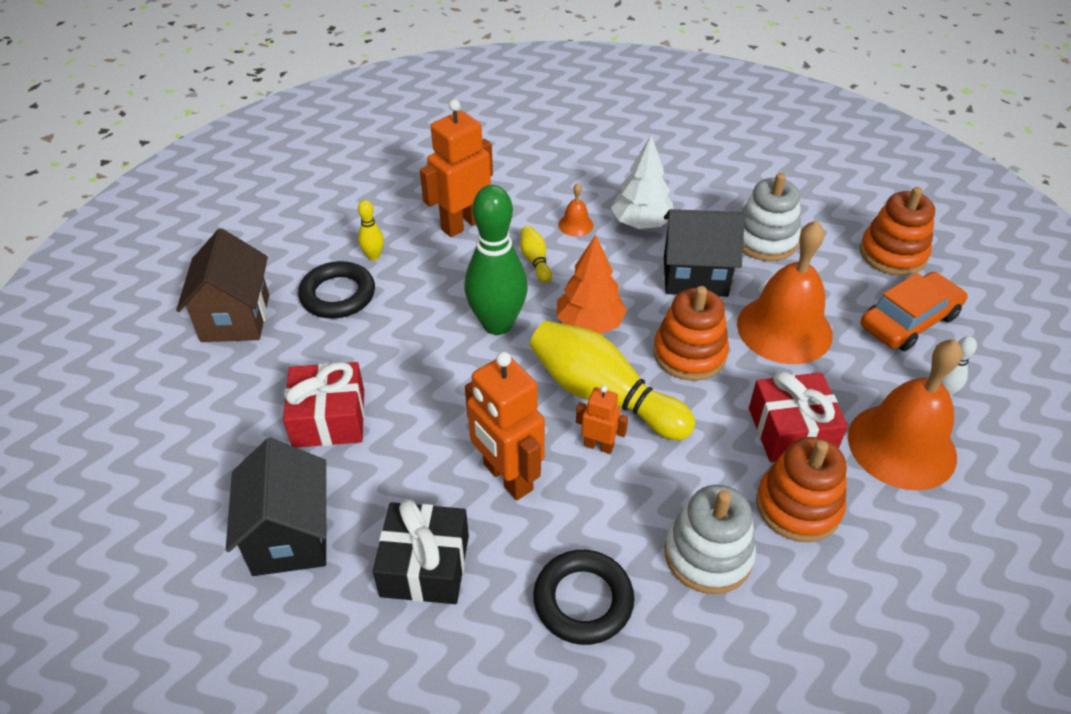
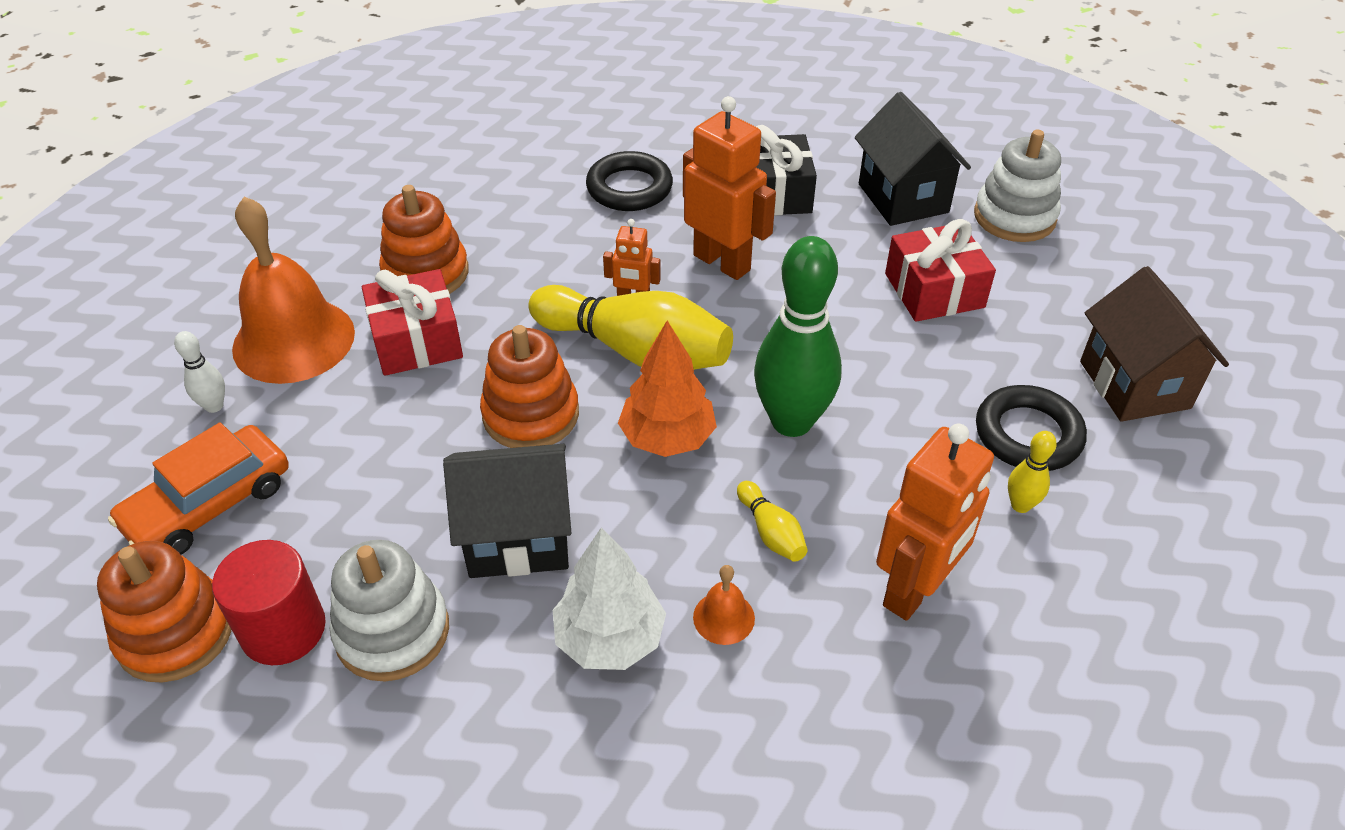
camera: 170 degrees right, 0 degrees up
white stacking toy [664,485,756,594] -> white stacking toy moved to [974,130,1061,242]
orange bell [737,220,833,364] -> none
none -> red cylinder [212,540,326,665]

